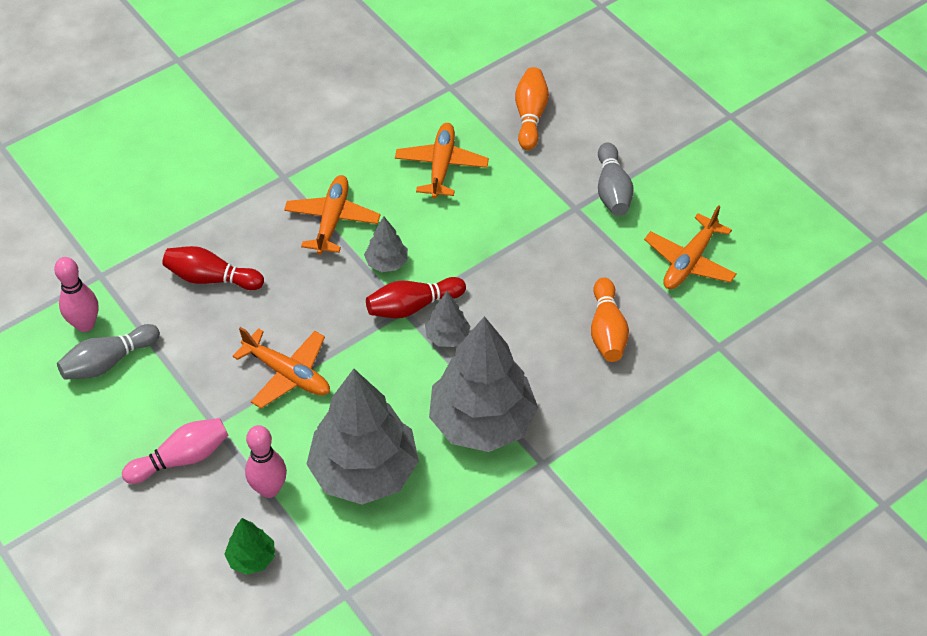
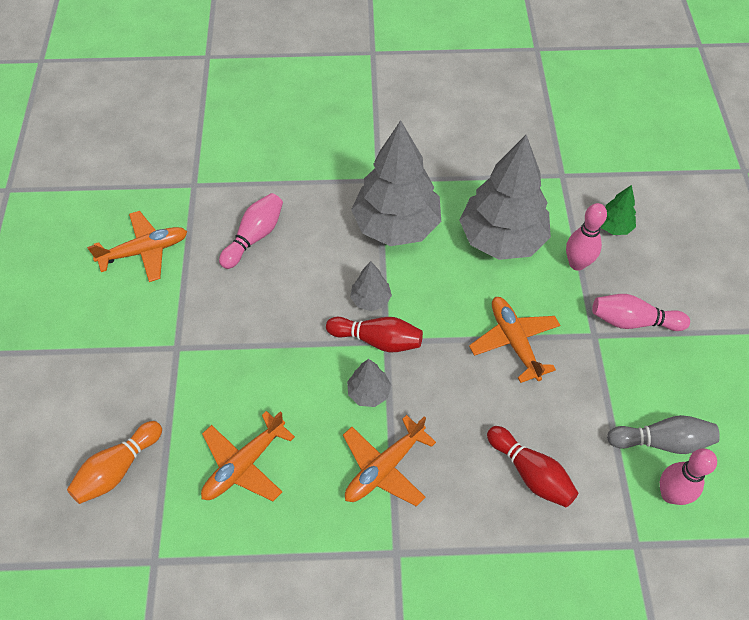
camera: 145 degrees left, 5 degrees up
orange bowling pin [591,277,629,362] -> pink bowling pin [219,193,283,269]
grey bowling pin [598,142,633,216] -> none

